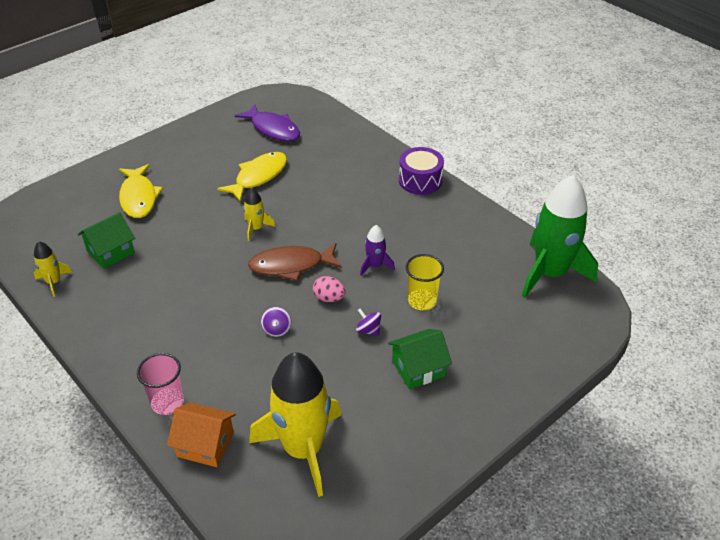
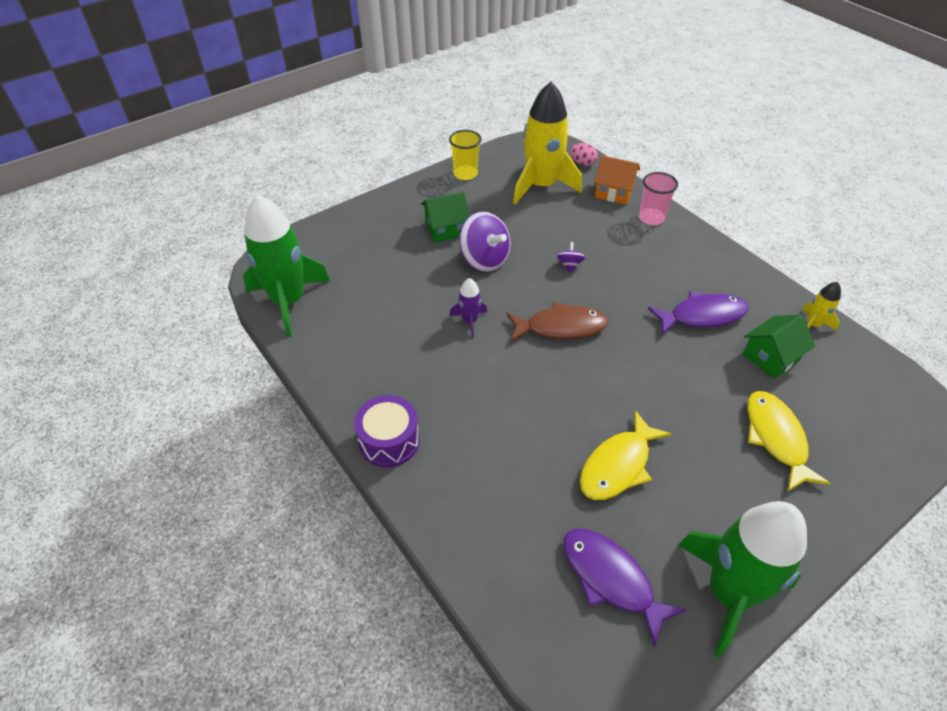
camera: 175 degrees left, 5 degrees up
yellow rocket [243,188,275,241] -> none
pink egg [313,276,345,302] -> pink egg moved to [570,143,598,166]
purple spinning top [356,308,381,336] -> purple spinning top [459,211,510,272], size x2.11
yellow cup [406,254,444,310] -> yellow cup moved to [449,130,482,180]
none -> purple fish [648,291,749,335]
none -> green rocket [678,501,807,658]

